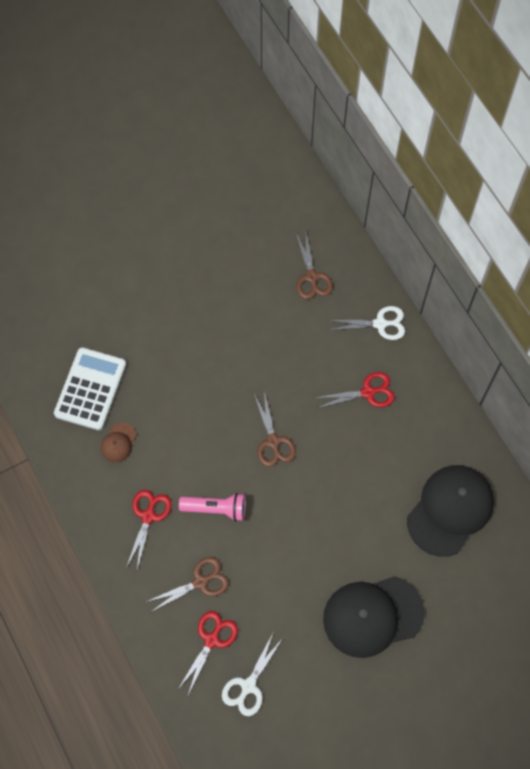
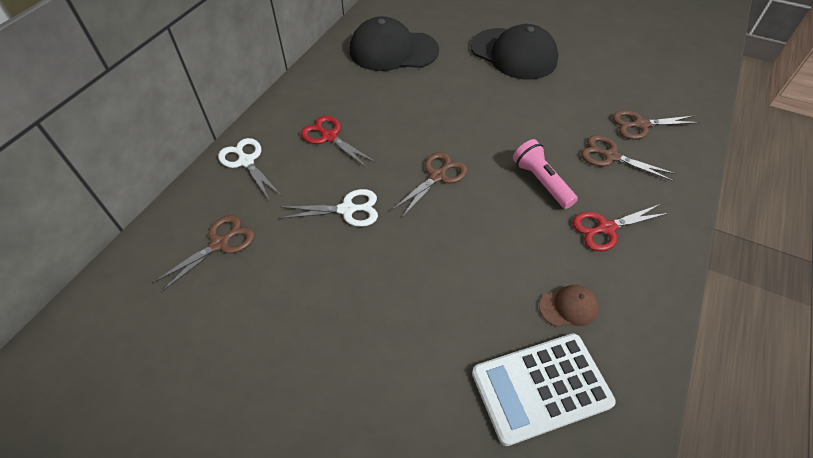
camera: 125 degrees left, 15 degrees down
red scissors [178,611,238,695] -> brown scissors [612,110,700,139]
white scissors [222,634,283,716] -> white scissors moved to [280,189,378,227]

